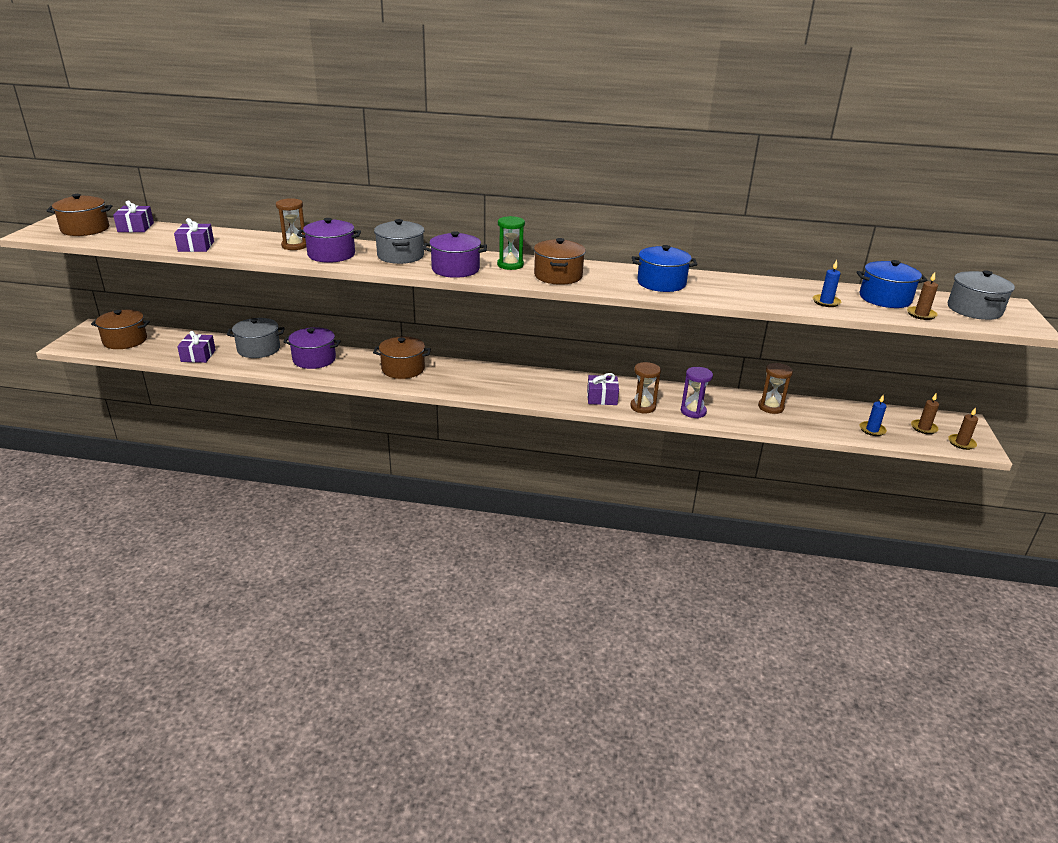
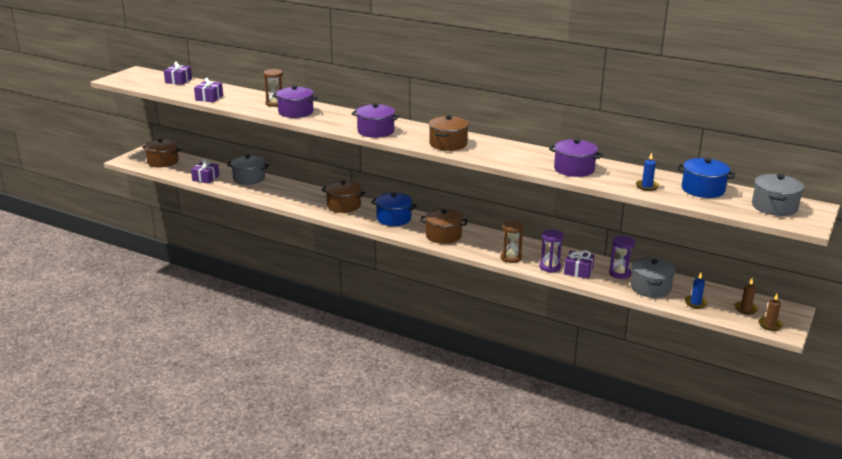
camera: 20 degrees right, 5 degrees down
brown pot [46,194,112,236] -> brown pot moved to [420,209,468,244]
purple pot [283,327,341,369] -> purple pot moved to [549,139,603,177]
grey pot [374,219,424,264] -> grey pot moved to [631,257,675,298]
green hourglass [497,216,525,270] -> none
purple gift [587,373,619,405] -> purple gift moved to [564,250,595,279]
blue pot [632,245,698,292] -> blue pot moved to [371,193,417,226]
brown hourglass [758,363,793,414] -> purple hourglass [609,236,635,279]
brown candle [907,272,938,320] -> none

